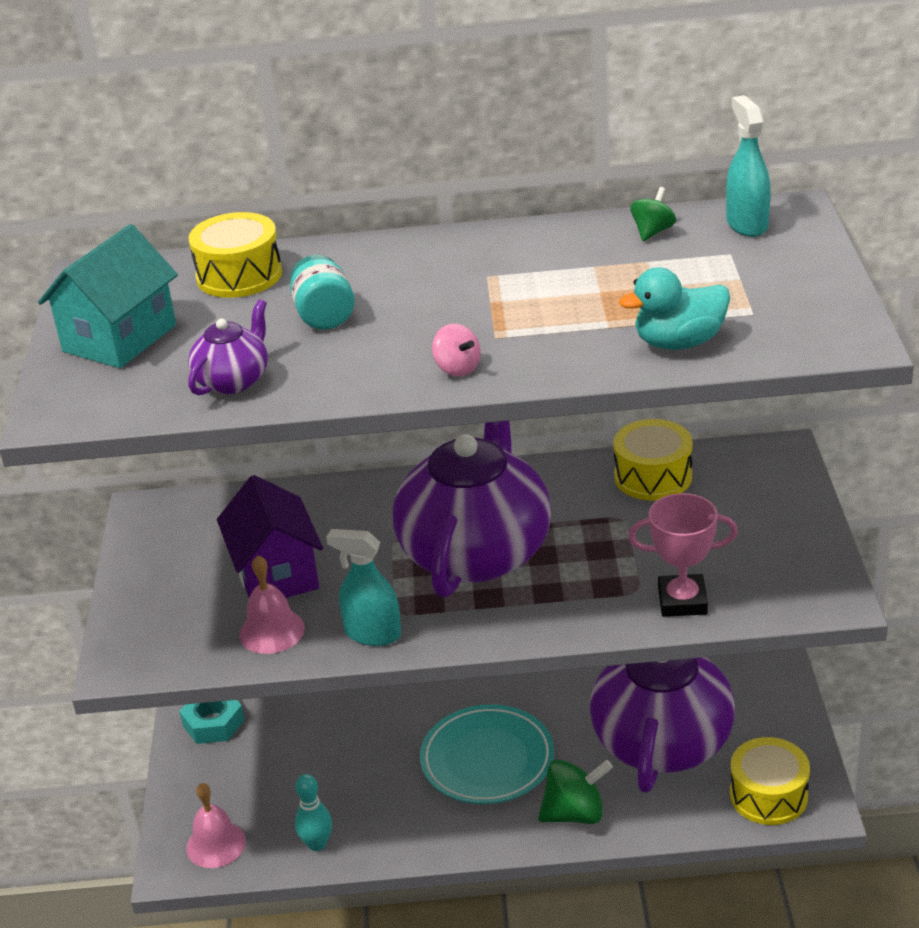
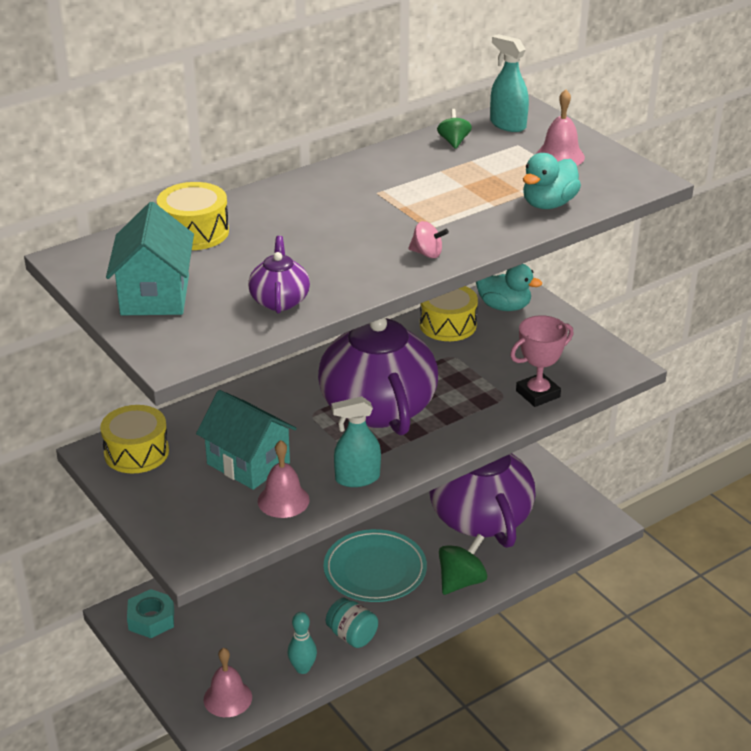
camera: 35 degrees left, 0 degrees up
purple house [217,475,323,598] -> turquoise house [196,390,297,490]
turquoise jar [290,255,355,330] -> turquoise jar moved to [326,598,378,648]
yellow drum [730,737,810,825] -> yellow drum moved to [100,405,169,474]
none -> turquoise duck [476,264,542,311]
none -> pink bell [536,89,585,166]

